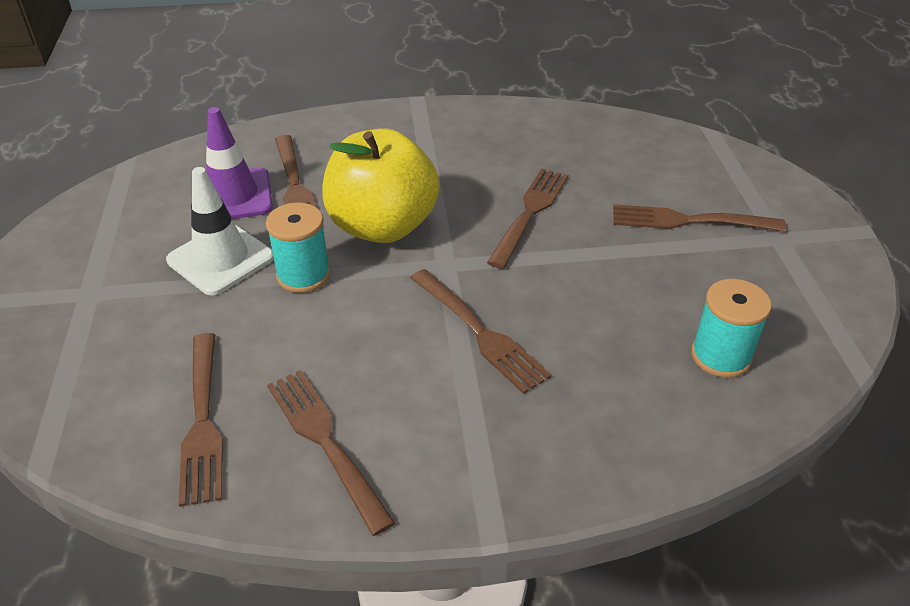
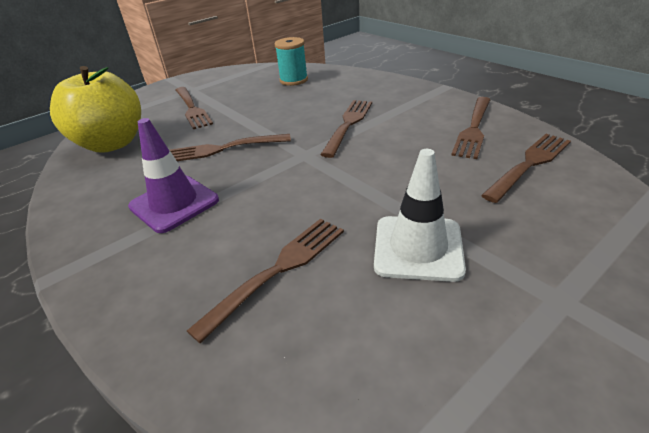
camera: 120 degrees left, 5 degrees down
purple traffic cone [206,107,273,219] -> purple traffic cone moved to [128,118,219,233]
turquoise spool [266,203,331,293] -> none
yellow apple [322,128,440,243] -> yellow apple moved to [50,66,141,153]

